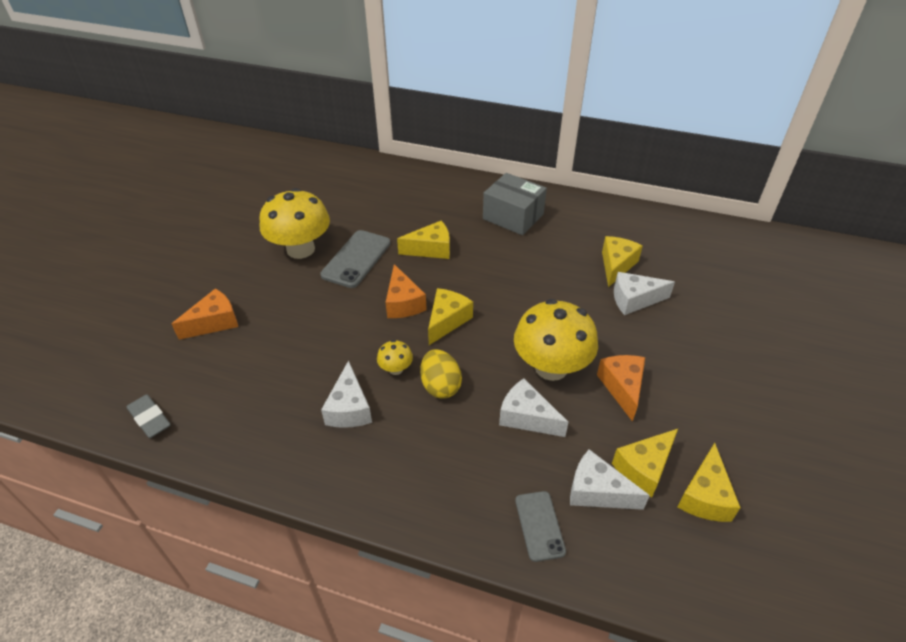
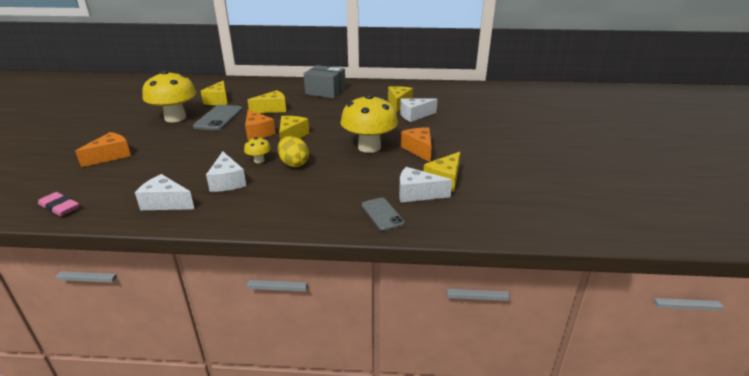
camera: 15 degrees left, 15 degrees down
grey eraser [127,394,171,438] -> pink eraser [38,192,79,216]
white cheese [499,379,568,437] -> white cheese moved to [135,174,194,210]
yellow cheese [677,443,741,522] -> yellow cheese moved to [201,80,228,105]

